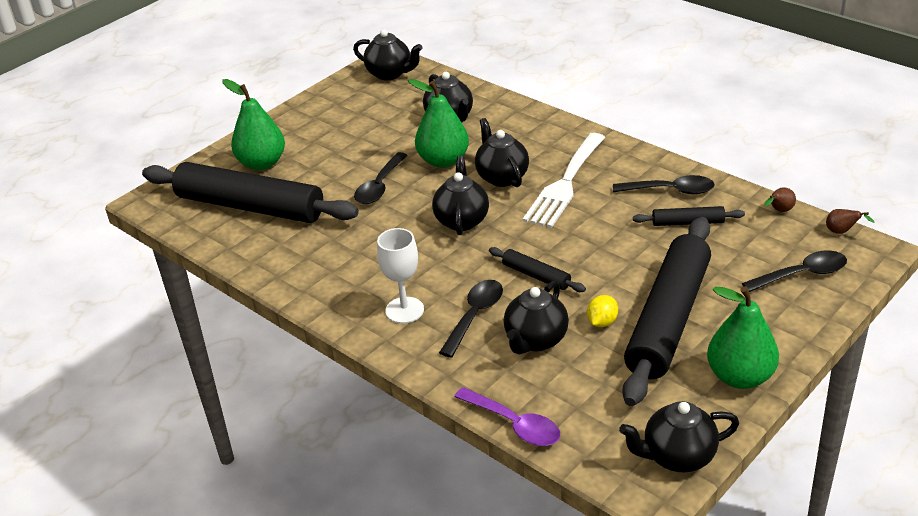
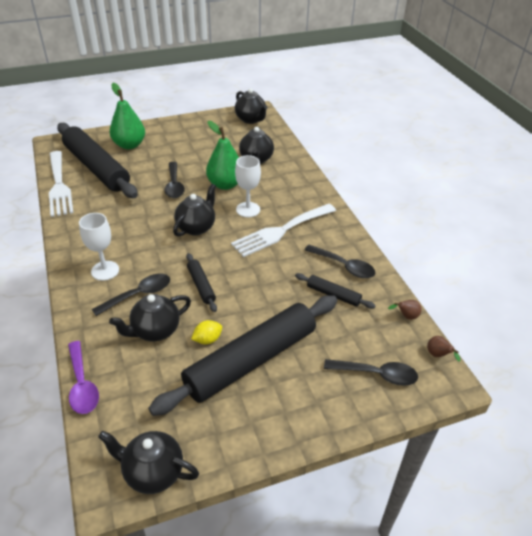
camera: 25 degrees right, 5 degrees up
black spoon [354,152,408,204] -> black spoon turned 60 degrees counterclockwise [164,162,185,198]
black teapot [475,118,529,187] -> white goblet [235,155,261,217]
green pear [707,286,779,389] -> none
none -> white fork [49,151,73,217]

